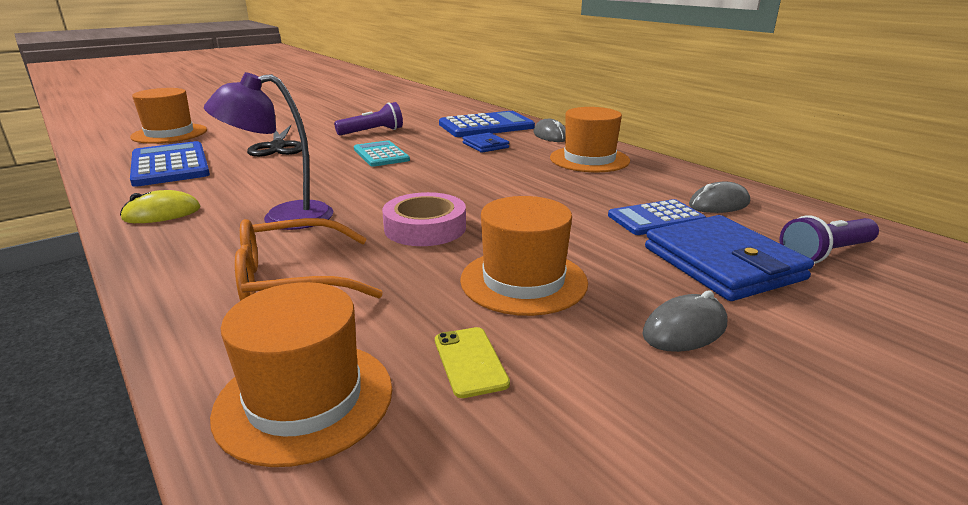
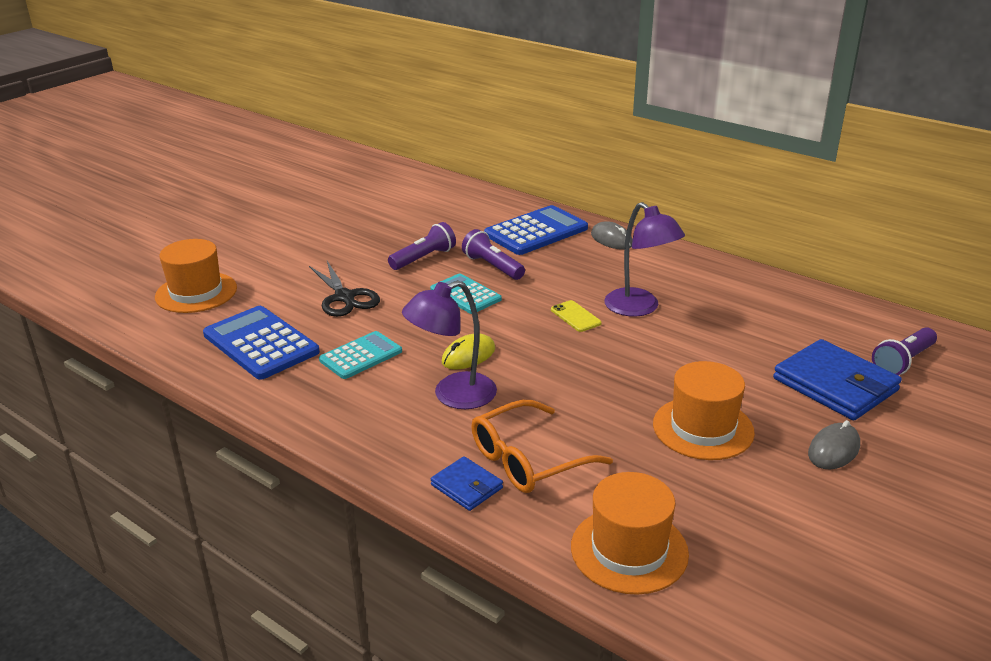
camera: 15 degrees left, 5 degrees up
yellow mouse [120,190,200,223] -> yellow mouse moved to [442,334,495,370]
pink tape [382,192,466,246] -> none
yellow phone [435,327,510,398] -> yellow phone moved to [551,300,602,332]
blue wallet [462,133,509,153] -> blue wallet moved to [431,456,503,511]
orange hat [550,107,630,172] -> none
blue calculator [608,199,707,235] -> none
grey mouse [689,182,750,213] -> none
none -> turquoise calculator [319,331,402,379]
none -> purple flashlight [462,229,525,280]
none -> purple lamp [604,202,685,316]

